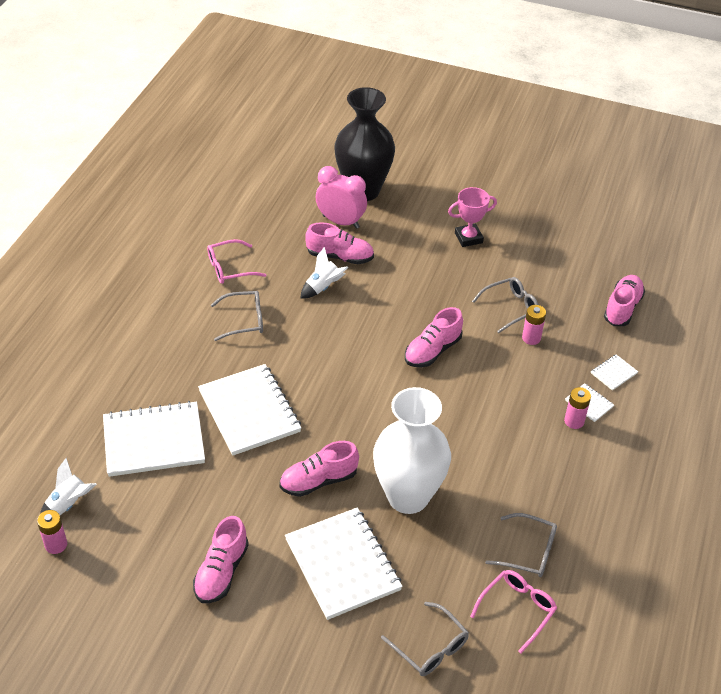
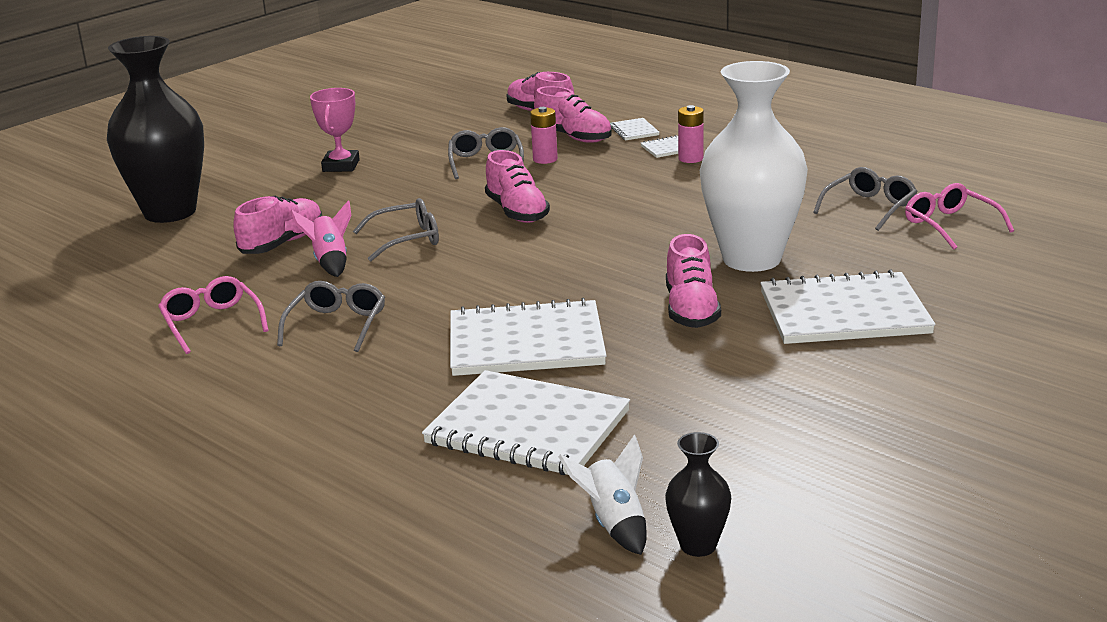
camera: 65 degrees left, 20 degrees down
pink battery [37,510,67,554] -> black vase [665,432,731,557]
white notebook [103,401,205,477] -> white notebook turned 75 degrees counterclockwise [422,370,630,475]
pink shoe [193,516,249,603] -> pink shoe moved to [534,86,611,143]
pink glasses [207,239,266,284] -> pink glasses turned 150 degrees clockwise [158,276,269,354]
white rocket [300,247,348,299] -> pink rocket [290,201,351,277]
pink clock [316,166,367,229] -> none
grey glasses [381,602,469,676] -> grey glasses moved to [353,198,439,262]

